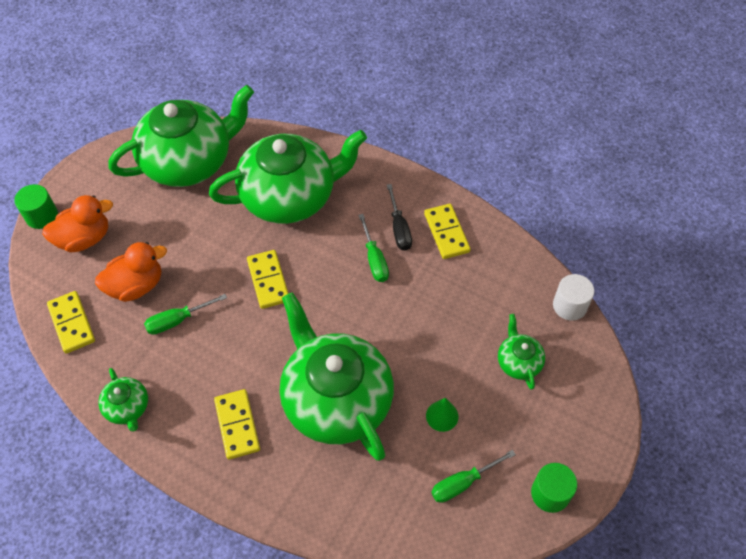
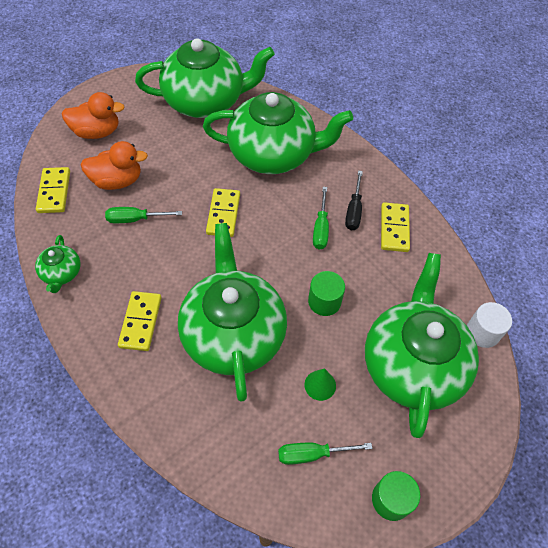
camera: 20 degrees right, 0 degrees up
green cylinder [14,184,58,229] -> green cylinder moved to [308,271,345,316]
green teapot [498,314,545,390] -> green teapot [365,253,479,438], size x2.31

